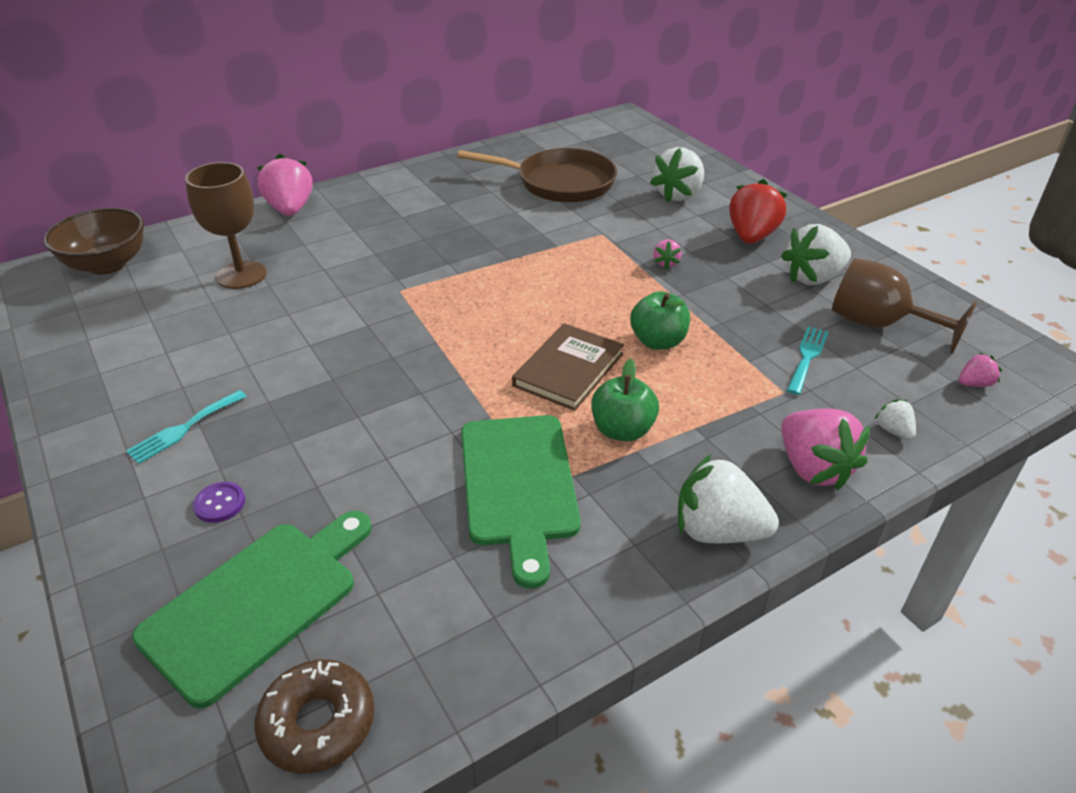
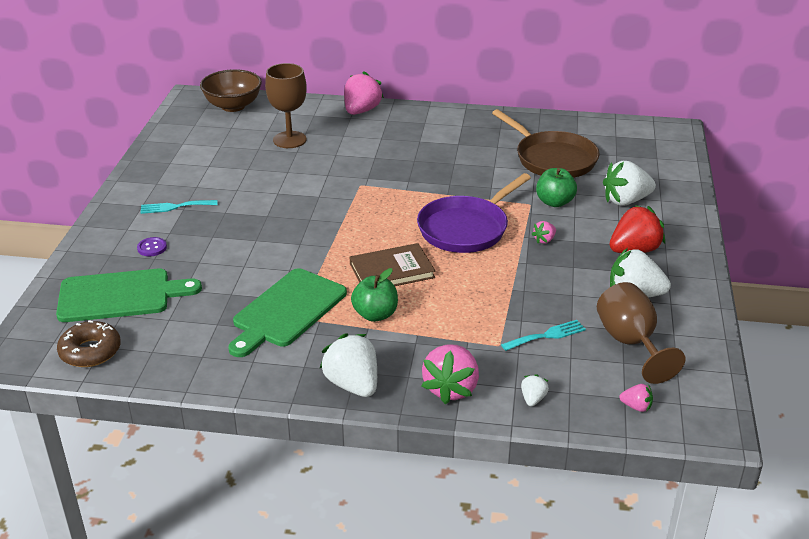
camera: 40 degrees right, 5 degrees down
green apple [630,291,690,350] -> green apple moved to [536,168,577,207]
none -> purple pan [417,173,531,253]

